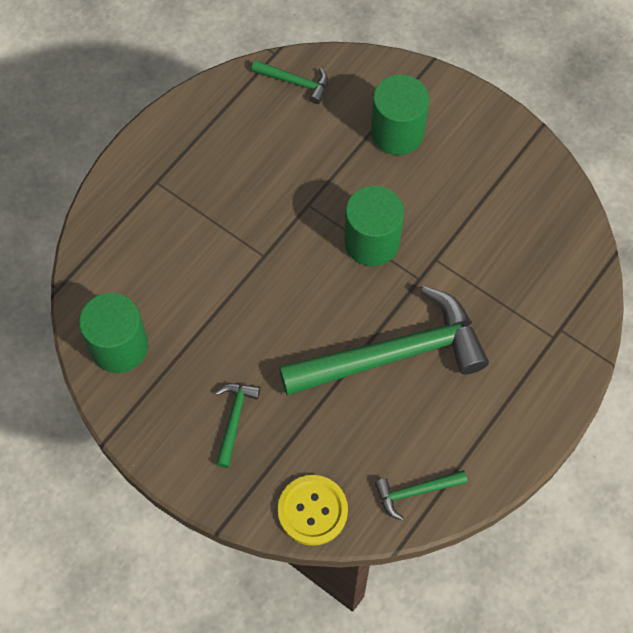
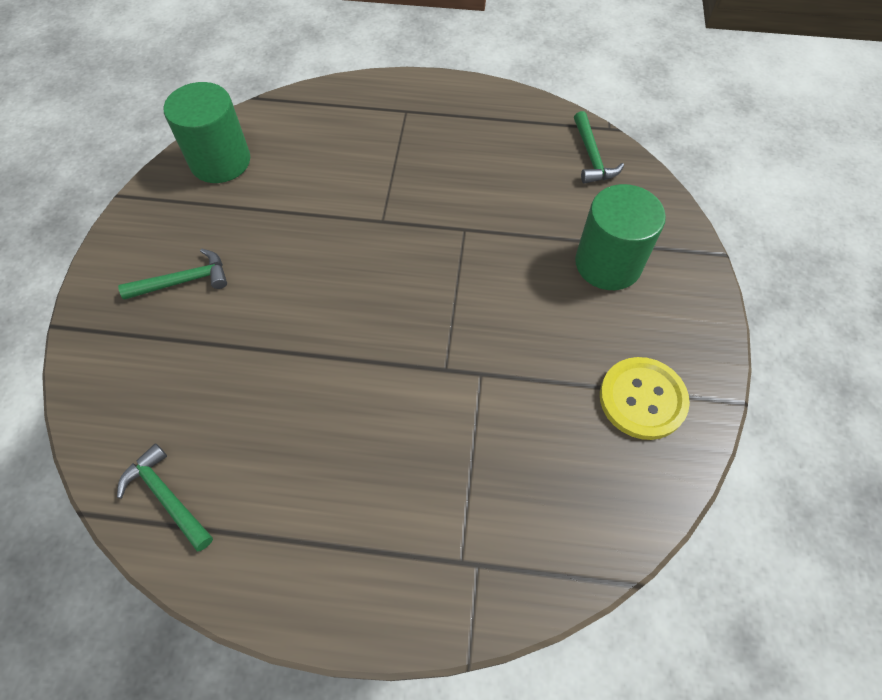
camera: 60 degrees right, 5 degrees down
yellow button [278,475,348,546] -> yellow button moved to [600,357,690,440]
green hammer [279,286,489,395] -> none
green cylinder [344,186,404,266] -> none

